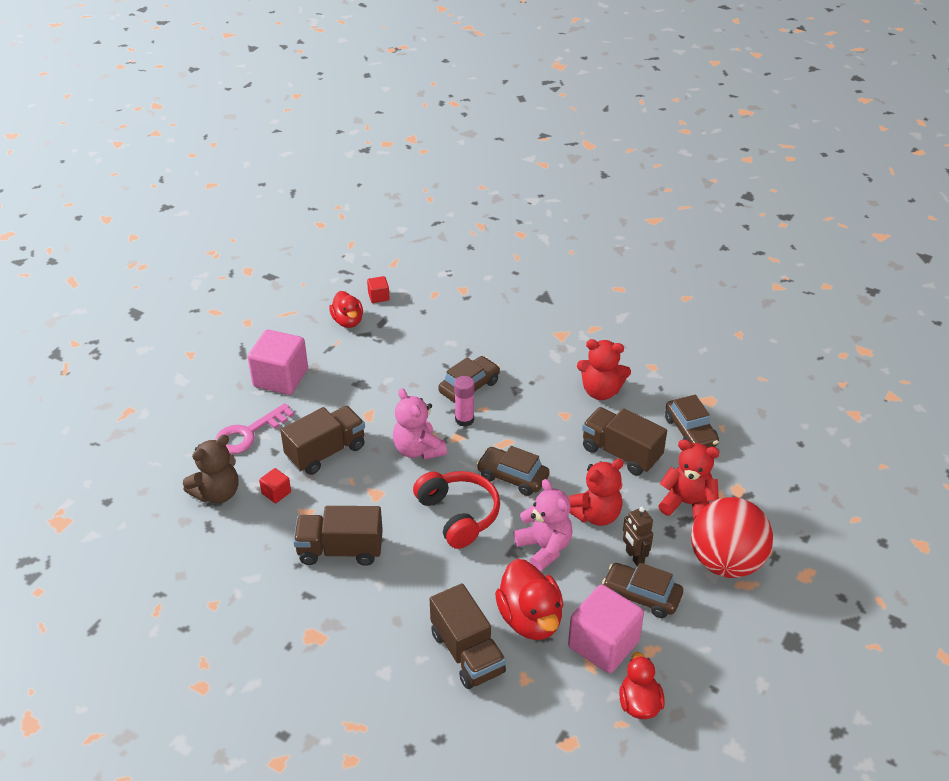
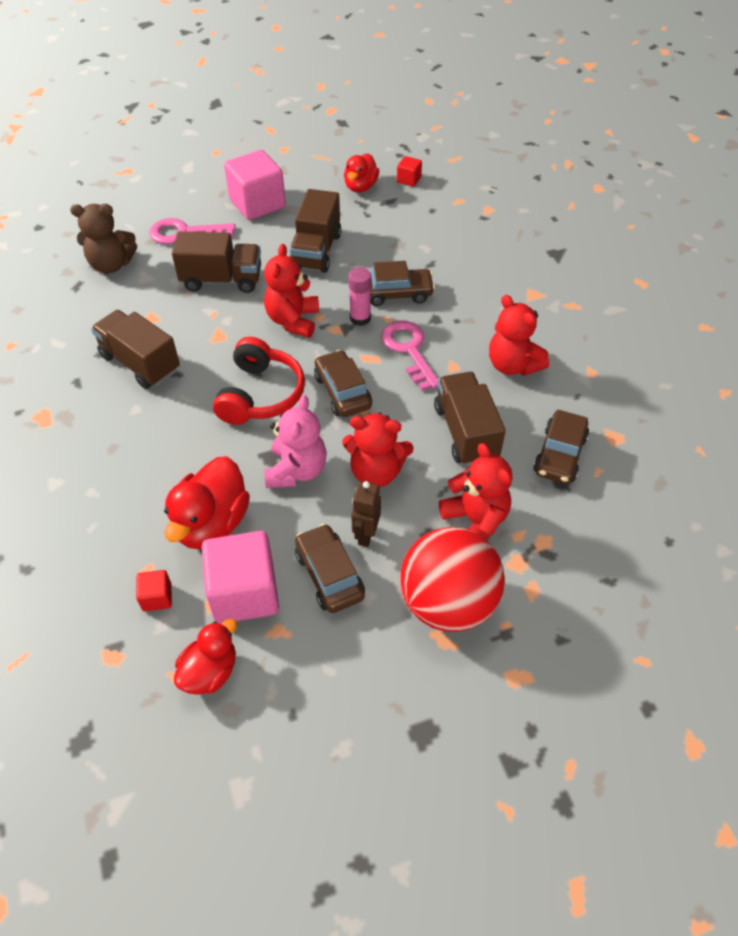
camera: 40 degrees right, 10 degrees up
red cube [259,468,291,503] -> red cube moved to [136,570,172,611]
pink teddy bear [393,388,447,460] -> red teddy bear [264,244,319,338]
brown truck [430,583,506,689] -> brown truck moved to [290,189,341,273]
none -> pink key [381,321,438,391]

